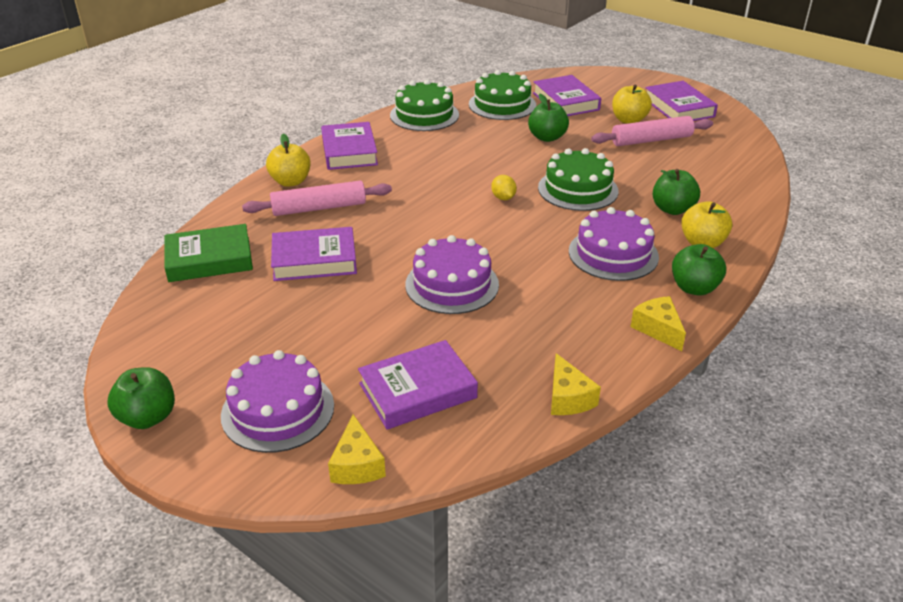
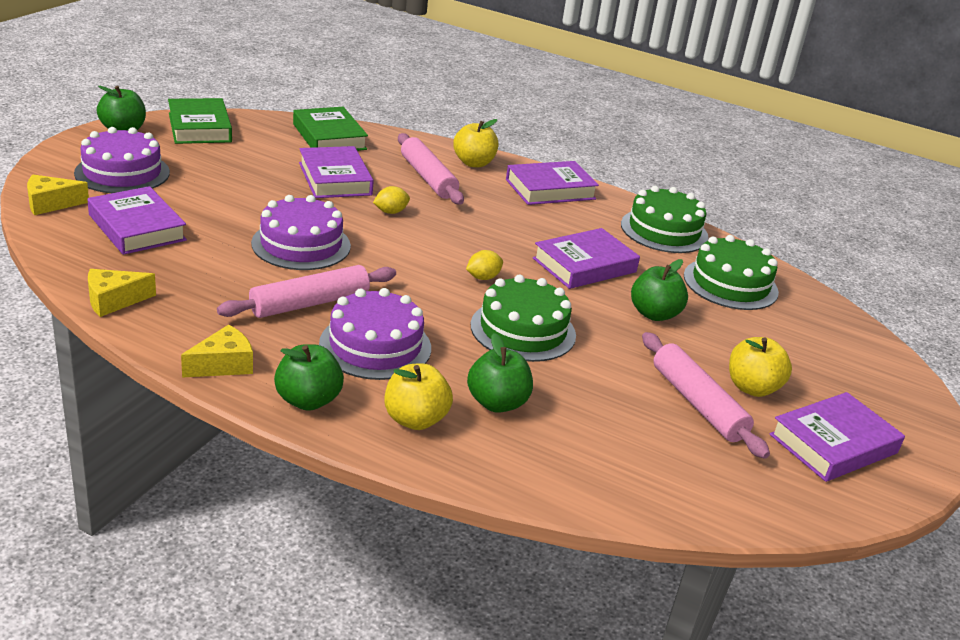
camera: 75 degrees right, 5 degrees down
purple book [533,75,601,116] -> purple book moved to [533,228,640,289]
none -> green book [168,98,232,144]
none -> pink rolling pin [217,265,396,318]
none -> yellow lemon [373,186,410,214]

